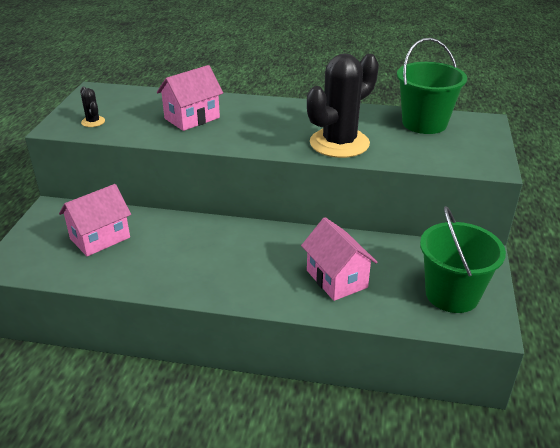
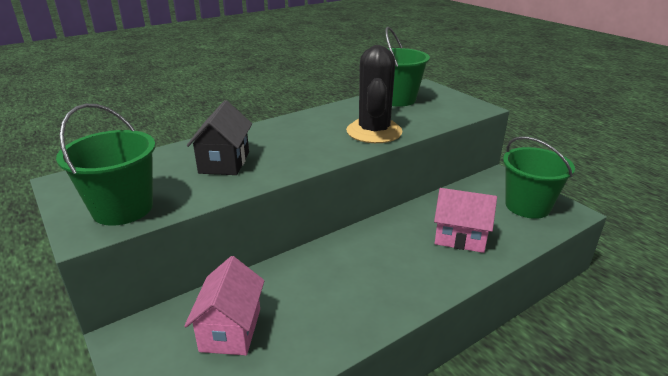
camera: 45 degrees left, 5 degrees down
black cactus [80,87,105,127] -> green bucket [56,104,156,226]
pink house [157,65,223,131] -> black house [187,100,252,175]

